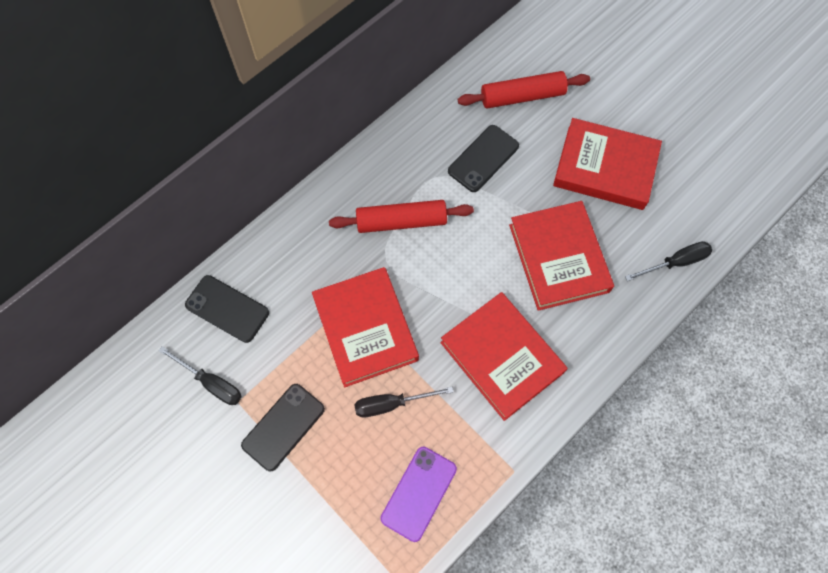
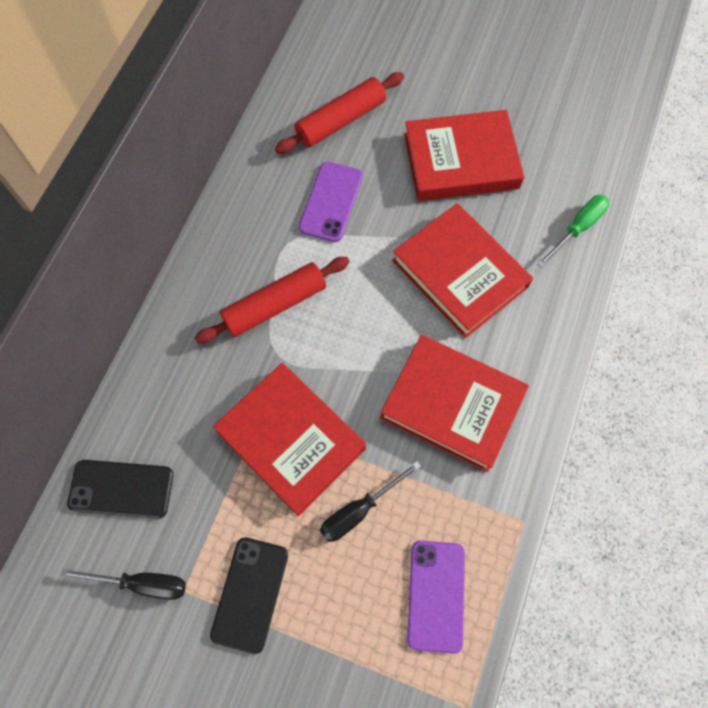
camera: 25 degrees left, 0 degrees up
black phone [448,125,519,192] -> purple phone [299,162,363,242]
black screwdriver [625,241,712,281] -> green screwdriver [537,195,610,268]

